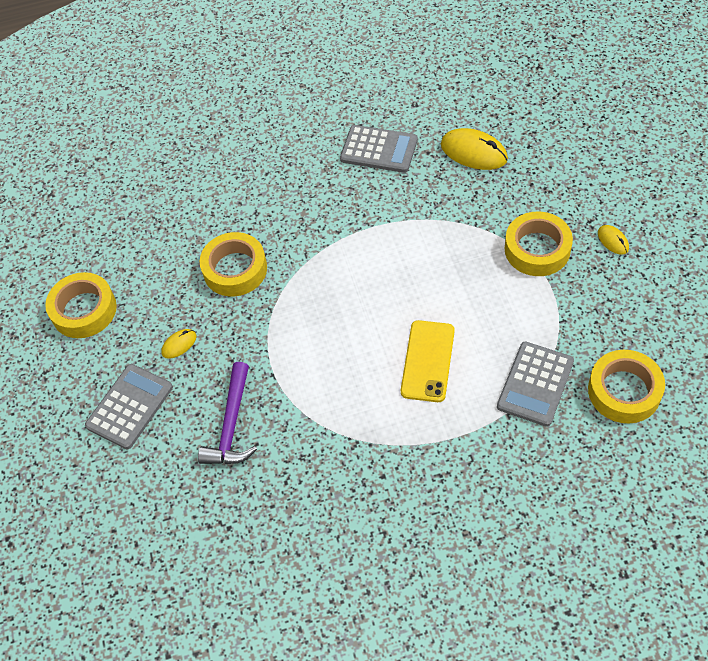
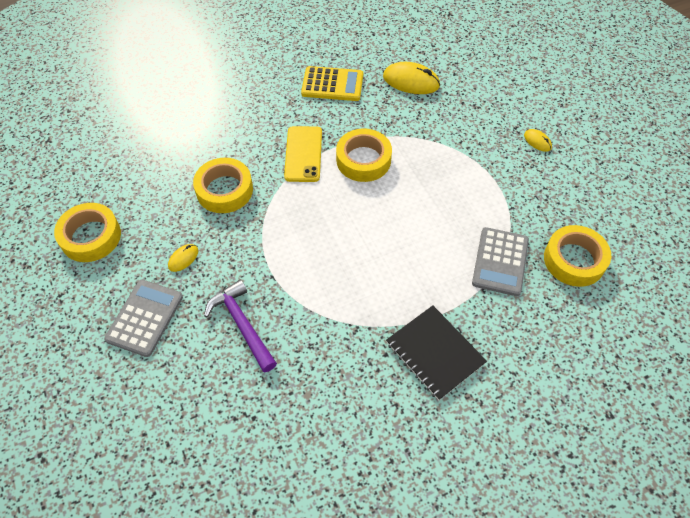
camera: 15 degrees left, 0 degrees up
purple hammer [198,362,257,464] -> purple hammer turned 150 degrees clockwise [204,280,277,372]
grey calculator [340,125,418,173] -> yellow calculator [301,66,363,101]
yellow phone [401,320,455,402] -> yellow phone moved to [284,126,322,182]
yellow tape [505,212,573,276] -> yellow tape moved to [336,128,392,182]
none -> black notebook [386,305,487,400]

